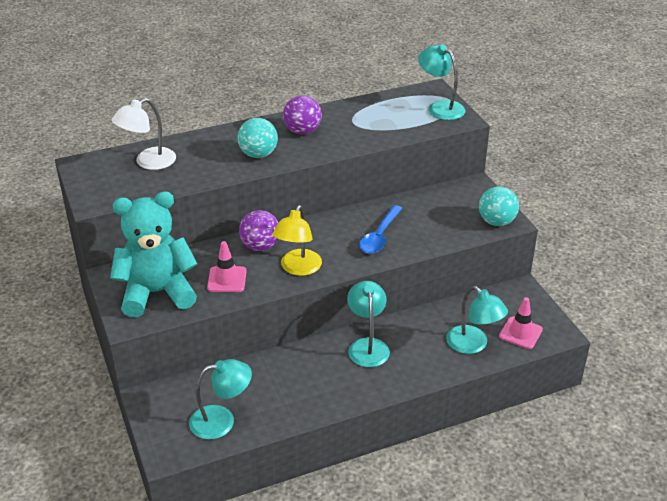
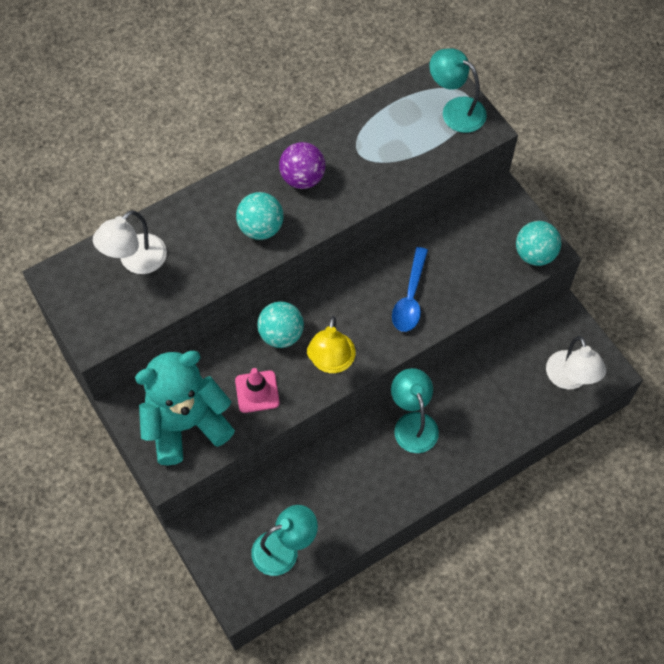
camera: 10 degrees left, 25 degrees up
purple ball [239,210,278,251] -> turquoise ball [257,302,304,348]
turquoise lamp [446,286,508,354] -> none
pink traffic cone [499,297,543,349] -> white lamp [546,336,606,389]

